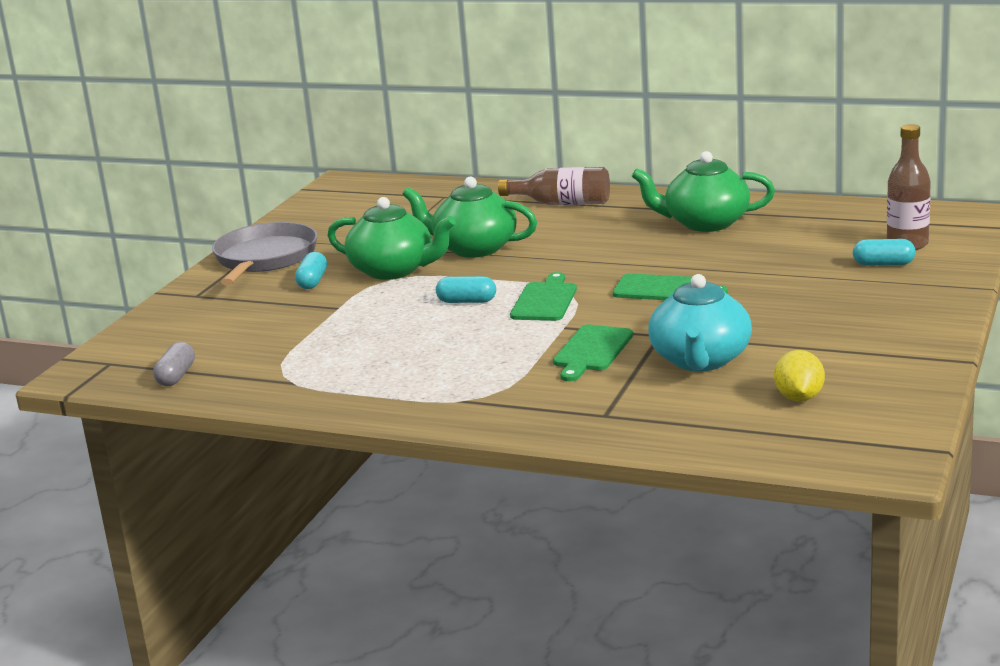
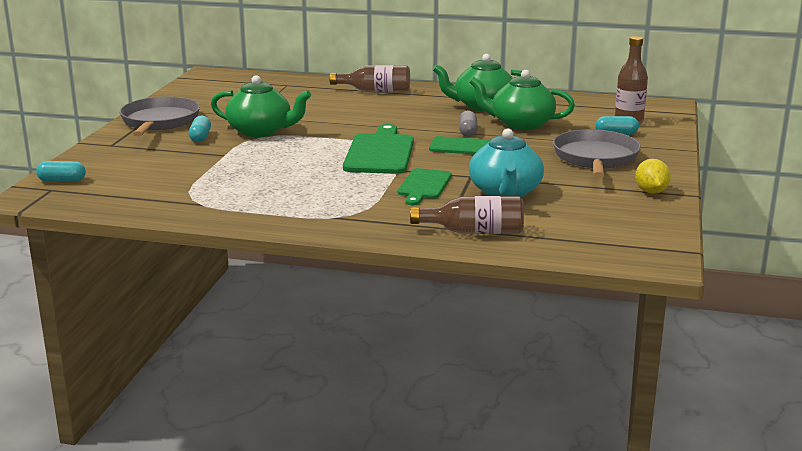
camera: 10 degrees left, 0 degrees up
grey capsule [153,342,195,386] -> grey capsule moved to [459,111,478,137]
green teapot [402,177,537,258] -> green teapot moved to [469,70,575,130]
turquoise capsule [436,276,496,303] -> turquoise capsule moved to [36,161,86,182]
green cutting board [510,272,577,321] -> green cutting board [343,124,414,174], size x1.59
yellow lemon [774,350,825,402] -> yellow lemon moved to [635,159,671,194]
none -> brown bottle [410,196,524,234]
none -> grey pan [553,129,641,178]

